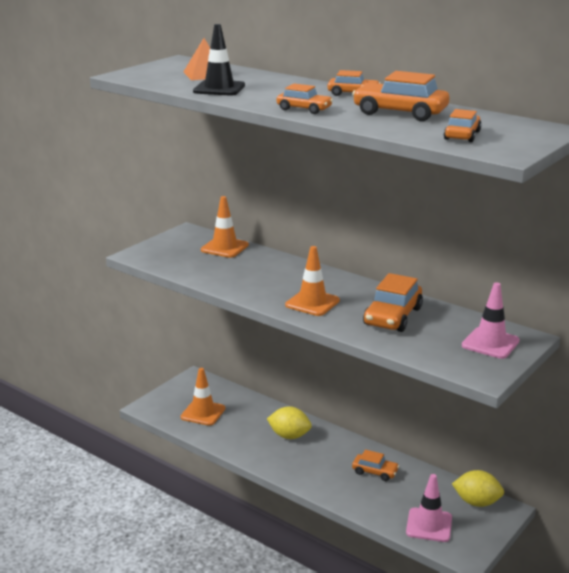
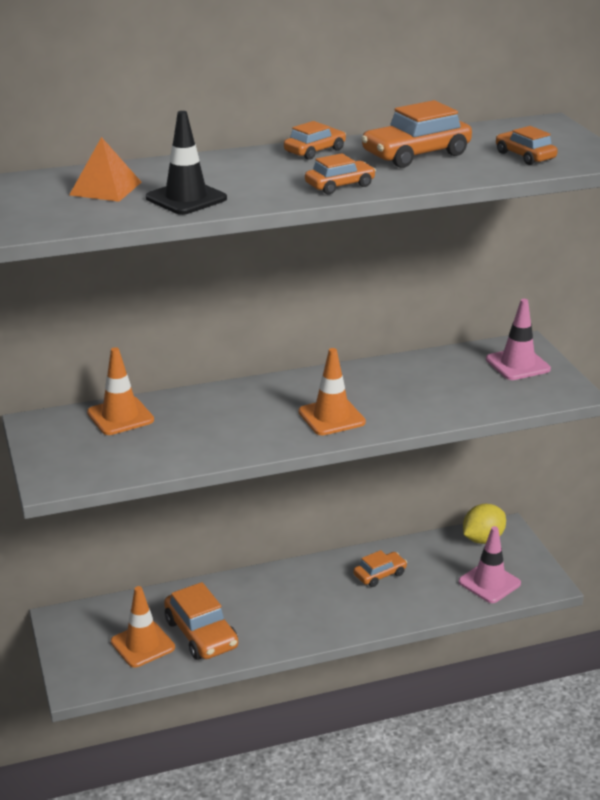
camera: 55 degrees left, 5 degrees up
yellow lemon [267,406,312,439] -> none
orange car [363,273,423,332] -> orange car moved to [164,582,238,660]

